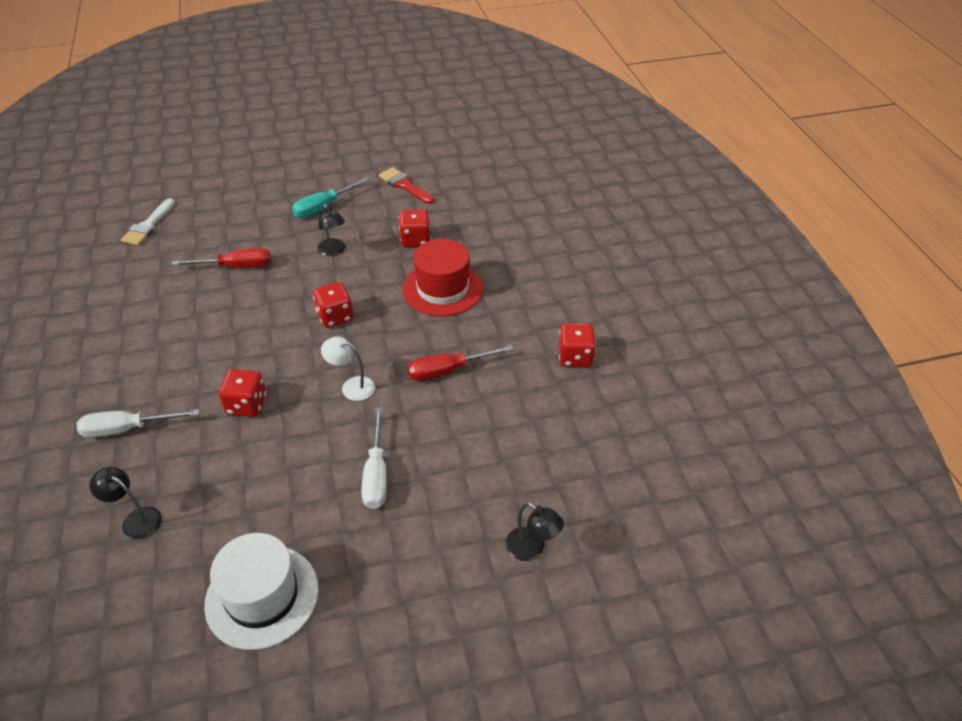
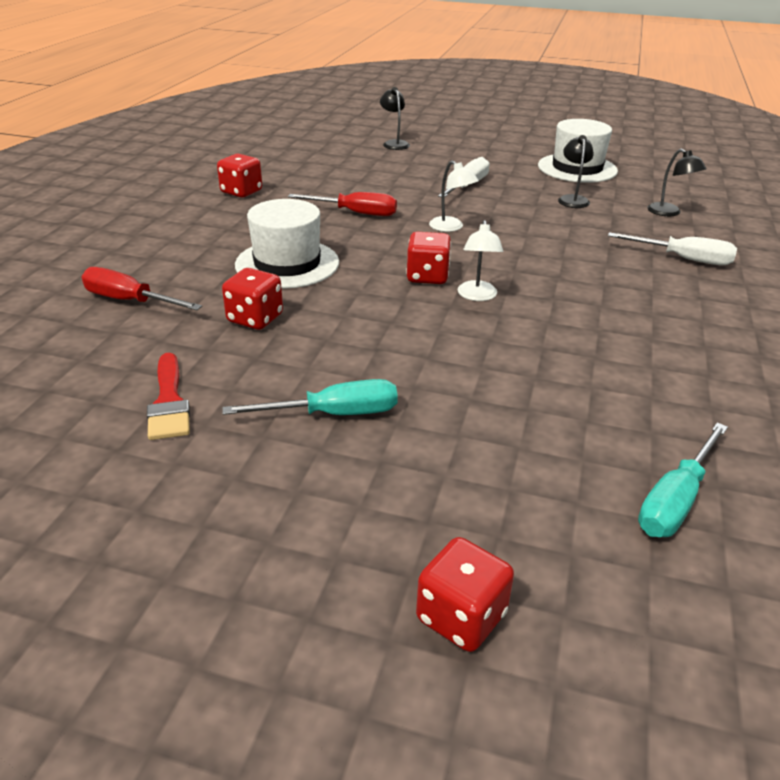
camera: 150 degrees left, 10 degrees down
white brush [121,198,175,246] -> turquoise screwdriver [638,423,728,537]
red screwdriver [172,248,271,268] -> red screwdriver moved to [81,267,202,311]
red dice [219,369,267,417] -> red dice moved to [416,537,514,652]
black lamp [317,204,345,256] -> black lamp moved to [558,135,594,208]
red hat [402,239,483,316] -> white hat [235,199,339,288]
none -> white lamp [458,220,503,301]

